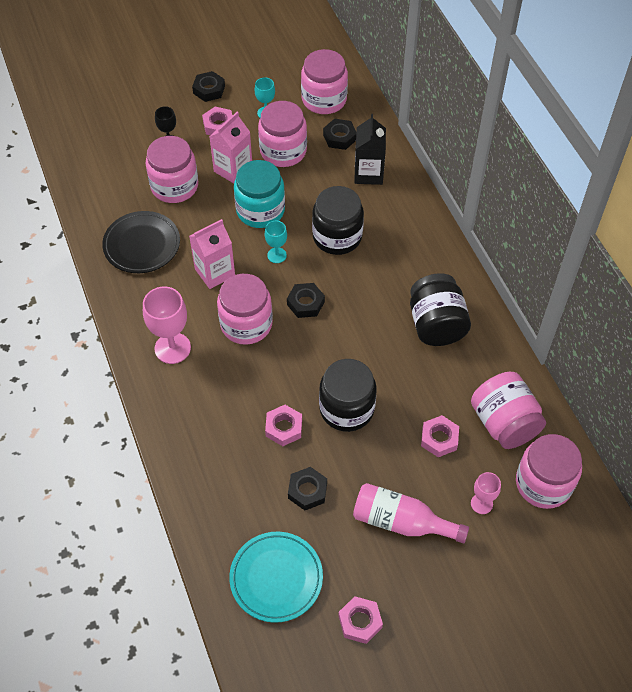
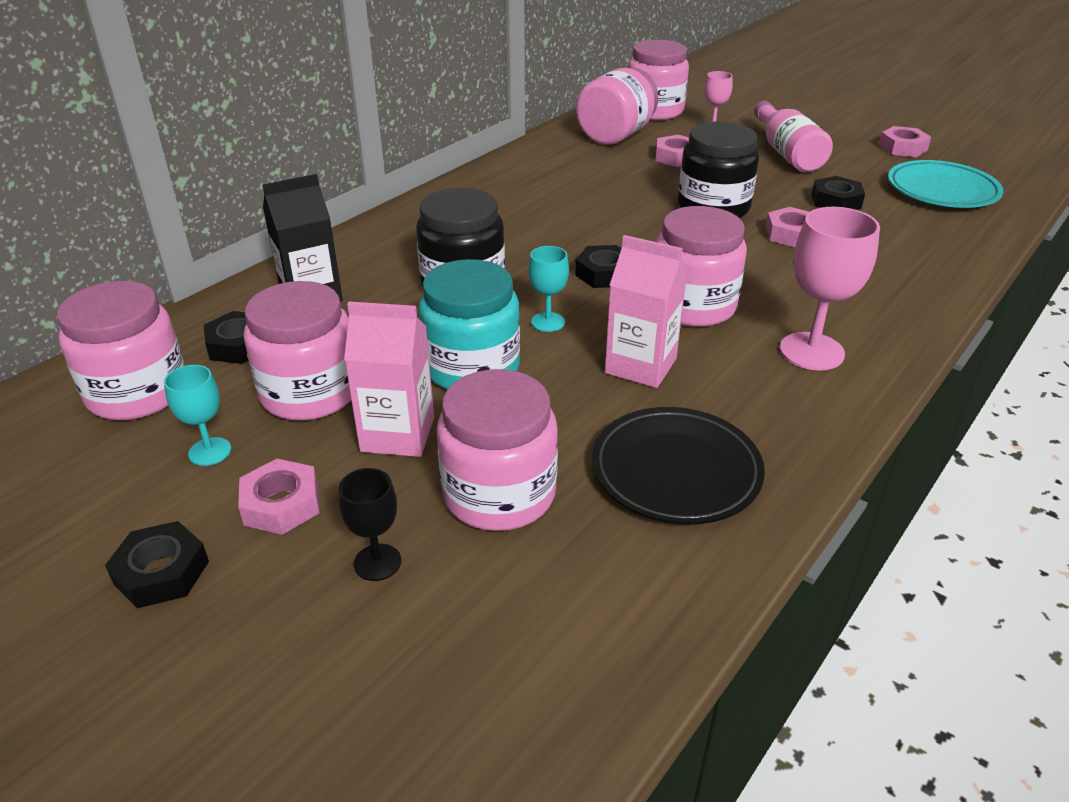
camera: 120 degrees left, 20 degrees down
black jar [410,273,471,346] -> none

